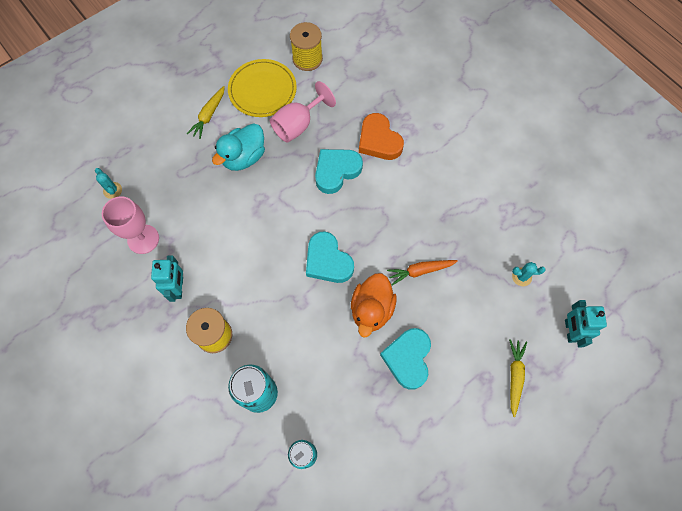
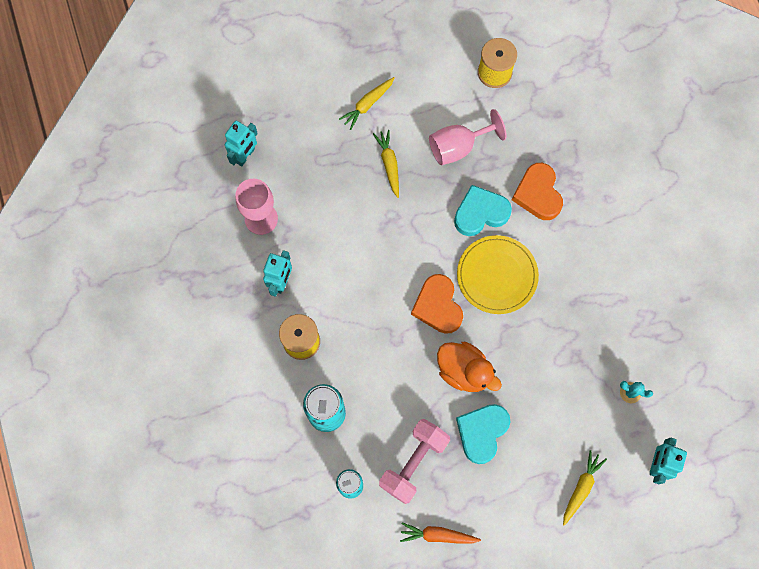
camera: 20 degrees right, 5 degrees up
turquoise cactus [95,168,122,199] -> turquoise robot [225,120,258,166]
turquoise duck [212,123,265,171] -> yellow carrot [373,130,399,198]
yellow plate [228,59,297,117] -> yellow plate moved to [457,235,539,314]
turquoise heart [306,231,354,283] -> orange heart [411,274,463,334]
orange duck [351,273,397,337] -> orange duck turned 90 degrees counterclockwise [437,342,502,392]
orange carrot [387,260,458,285] -> orange carrot moved to [400,522,481,544]
none -> pink dumbbell [379,419,450,504]

